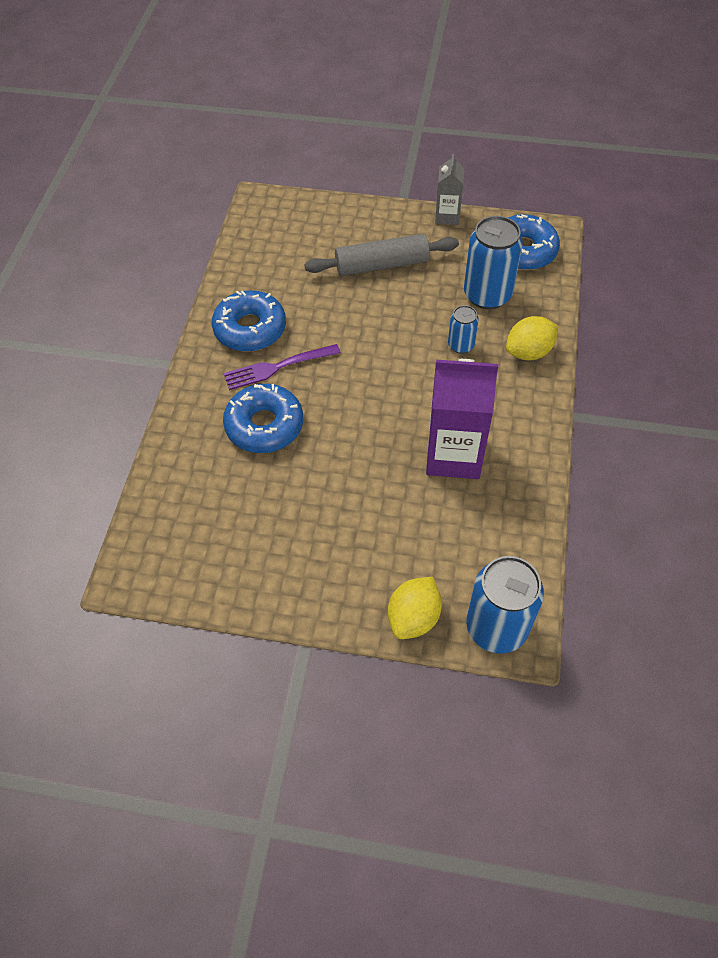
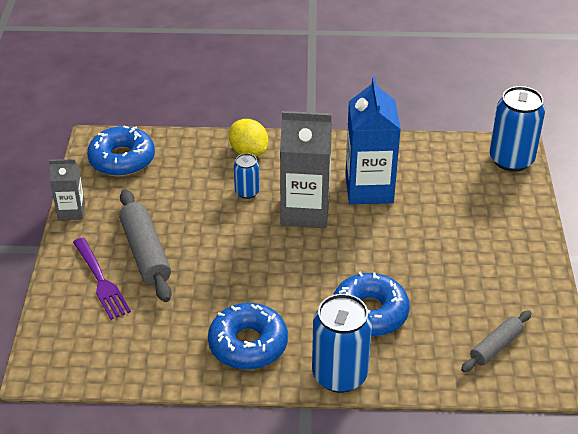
camera: 100 degrees left, 15 degrees down
purple fork [224,344,341,390] -> purple fork moved to [73,237,131,320]
yellow lemon [388,577,442,639] -> none
purple carton [426,359,498,479] -> blue carton [345,77,401,204]
blue can [464,216,523,309] -> blue can moved to [312,294,372,393]
none -> grey carton [280,111,332,228]
none -> grey rolling pin [461,310,532,372]

